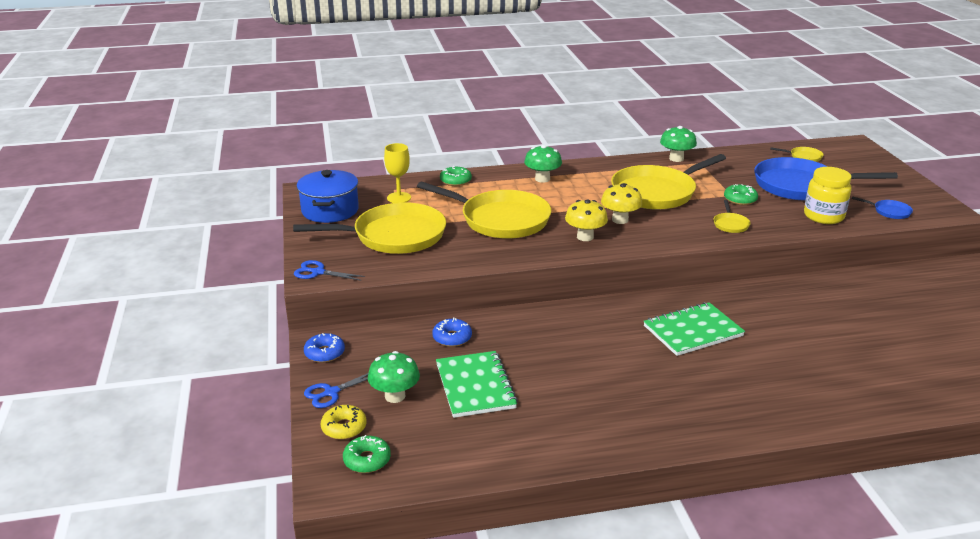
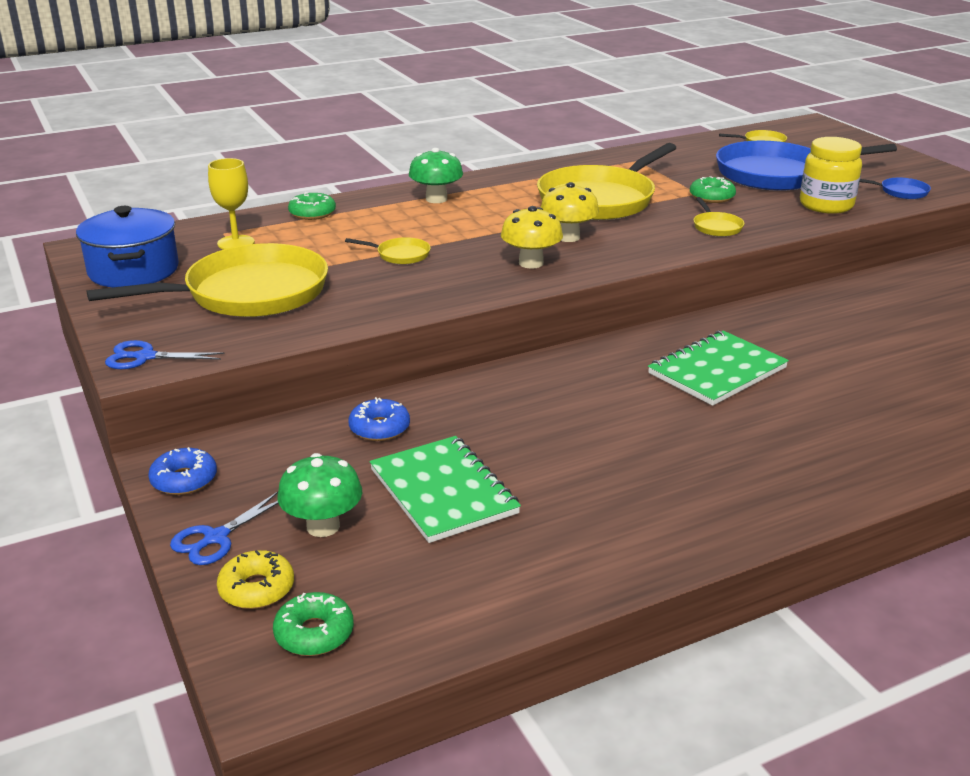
camera: 15 degrees left, 0 degrees up
yellow pan [417,182,551,239] -> yellow pan [345,237,431,264], size x0.41
green mushroom [660,126,697,162] -> none

